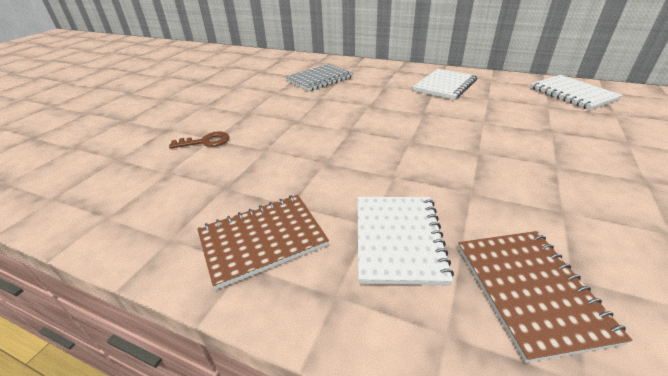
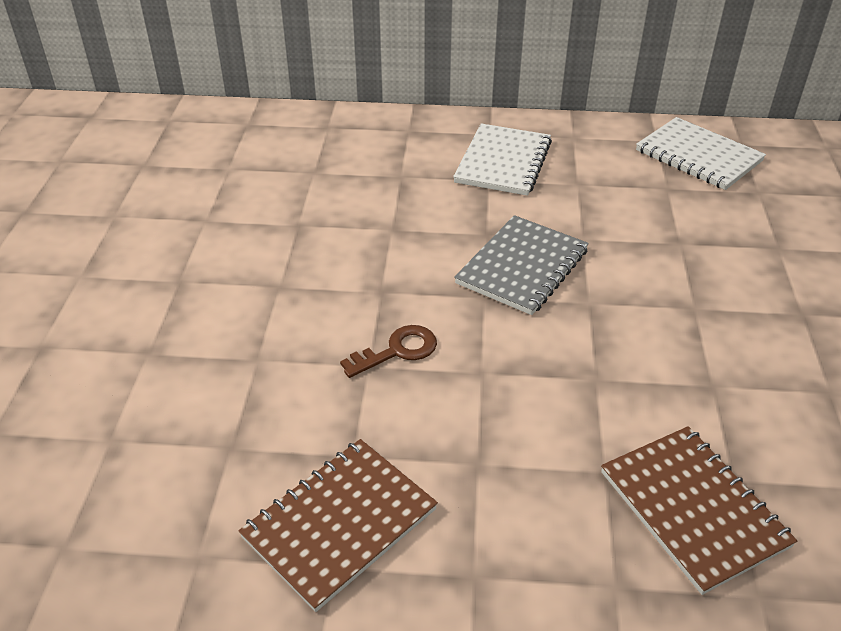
camera: 20 degrees left, 5 degrees up
brown key [169,132,229,149] -> brown key moved to [340,325,437,378]
grey notebook [285,64,354,92] -> grey notebook moved to [454,215,589,315]
white notebook [357,197,454,286] -> none

